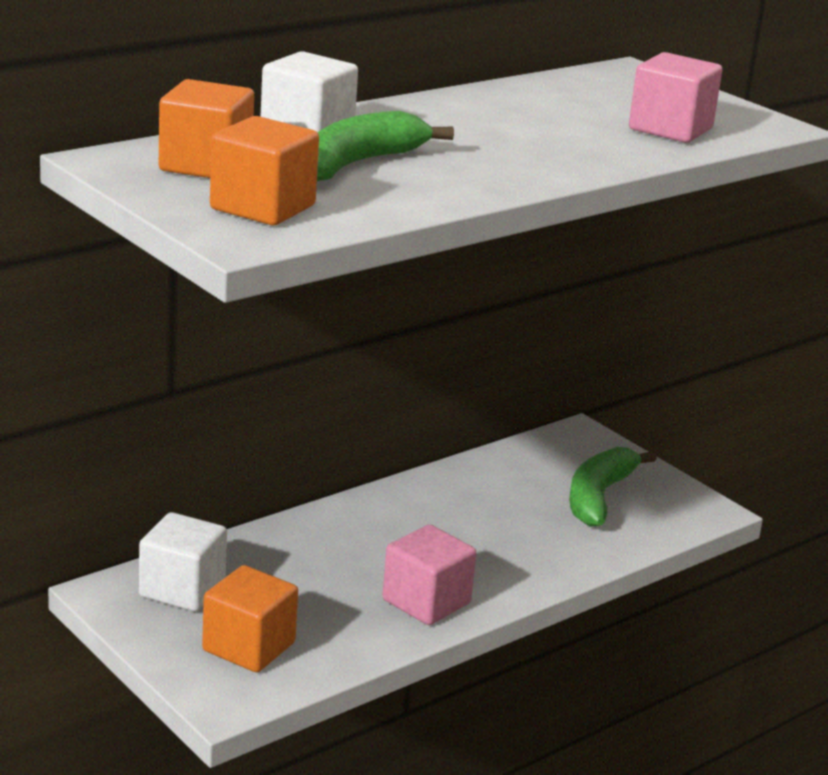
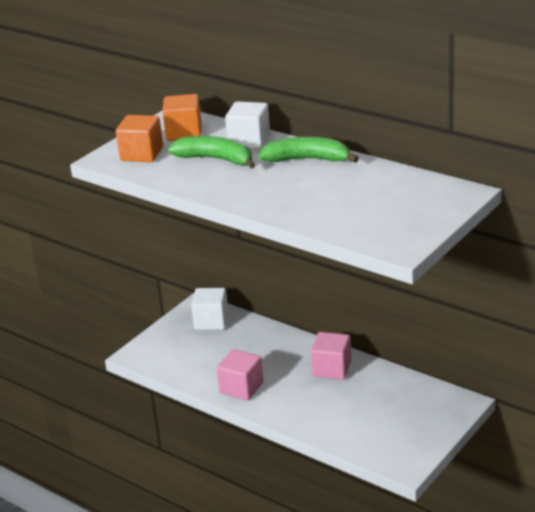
camera: 80 degrees right, 5 degrees up
orange cube [202,565,298,672] -> none
green banana [569,447,657,527] -> green banana moved to [258,137,359,163]
pink cube [629,52,722,143] -> pink cube moved to [311,332,352,380]

